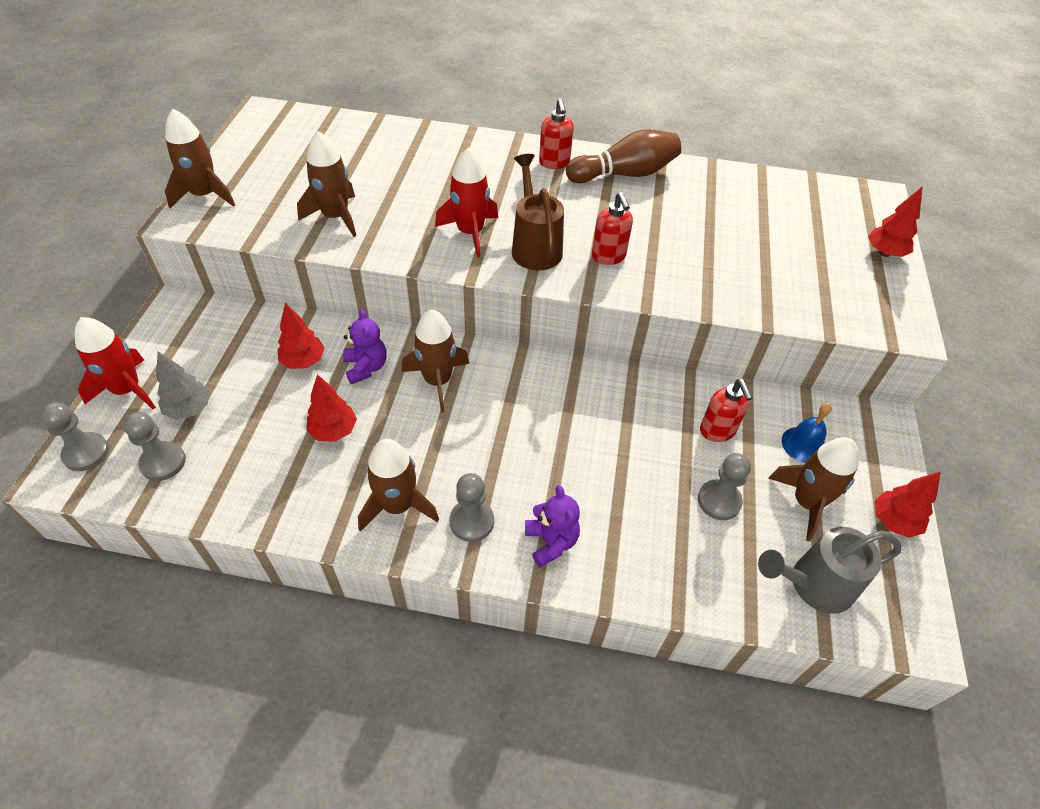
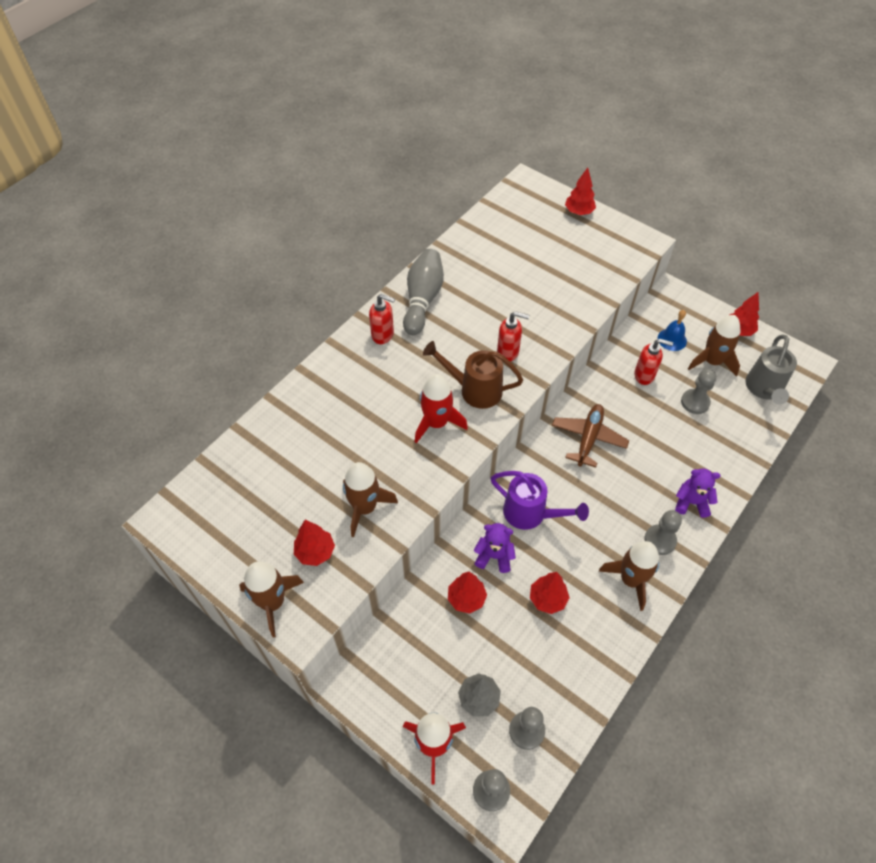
camera: 60 degrees left, 5 degrees up
brown rocket [402,309,469,412] -> purple watering can [491,471,589,530]
brown bowling pin [566,129,681,183] -> grey bowling pin [403,249,444,335]
none -> red tree [294,520,335,566]
none -> brown plane [552,404,629,468]

